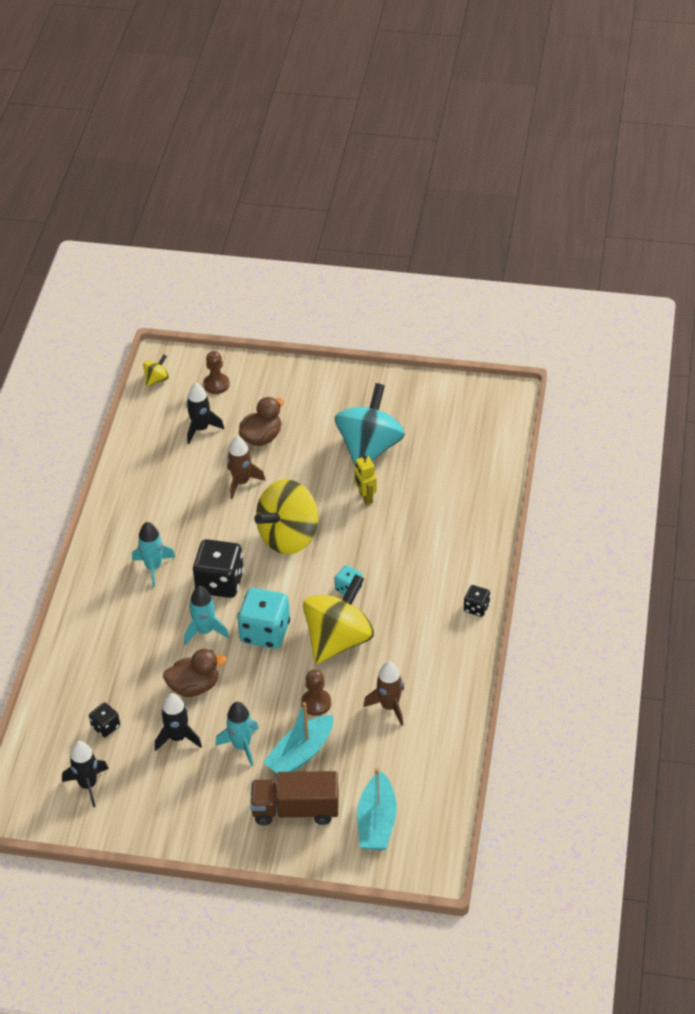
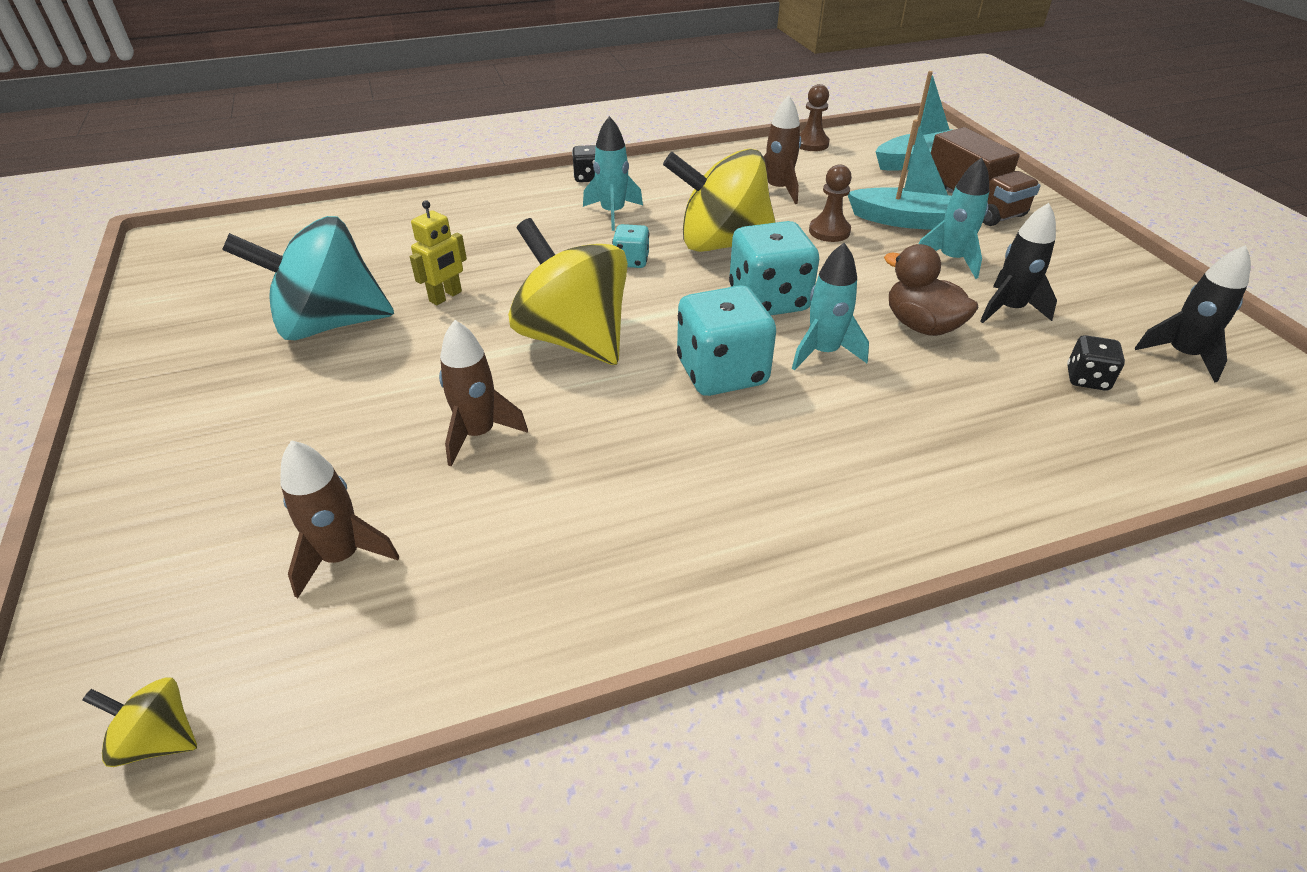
camera: 120 degrees left, 5 degrees down
turquoise rocket [132,522,175,587] -> turquoise rocket moved to [583,116,643,231]
black rocket [186,383,224,444] -> brown rocket [280,440,400,598]
black dice [193,539,244,598] -> turquoise dice [677,285,776,396]
brown pawn [203,351,230,394] -> brown pawn moved to [800,84,830,151]
brown duck [239,397,284,446] -> none
yellow spinning top [254,479,318,554] -> yellow spinning top turned 150 degrees counterclockwise [508,218,628,365]

